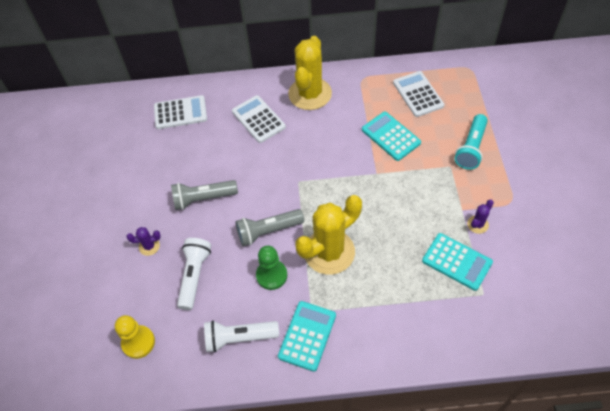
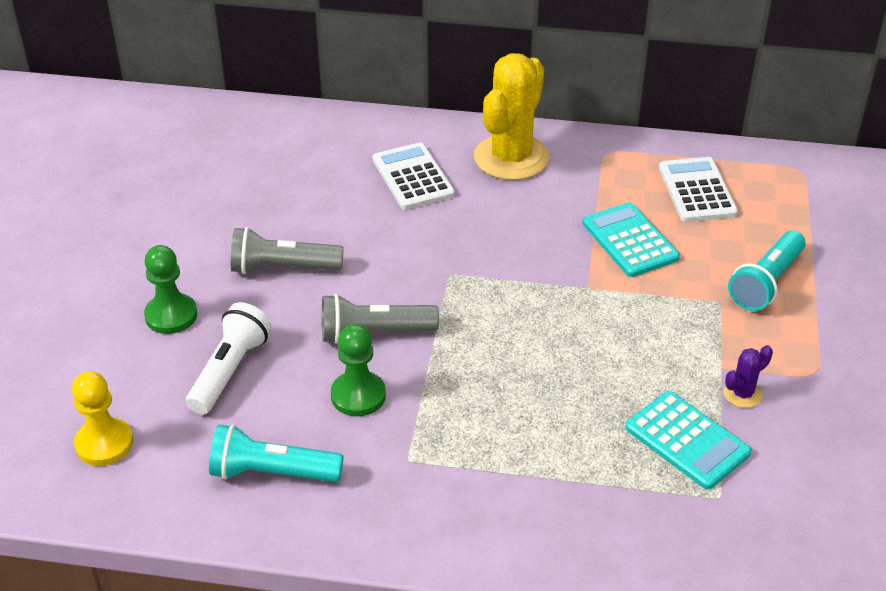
camera: 10 degrees right, 15 degrees down
purple cactus [126,227,161,256] -> green pawn [144,245,197,334]
white calculator [154,95,207,129] -> none
white flashlight [204,320,279,352] -> turquoise flashlight [209,424,343,482]
turquoise calculator [278,301,336,372] -> none
yellow cactus [295,195,362,275] -> none

